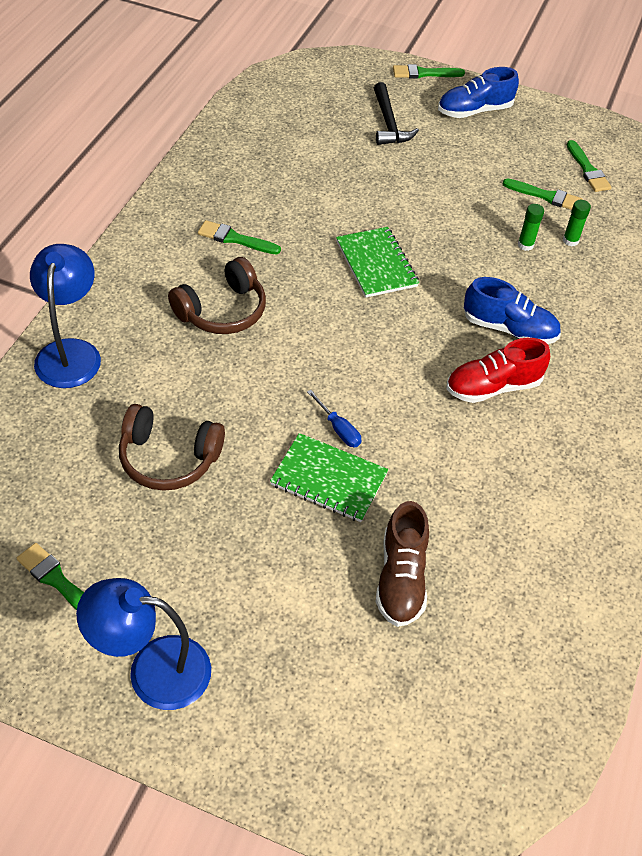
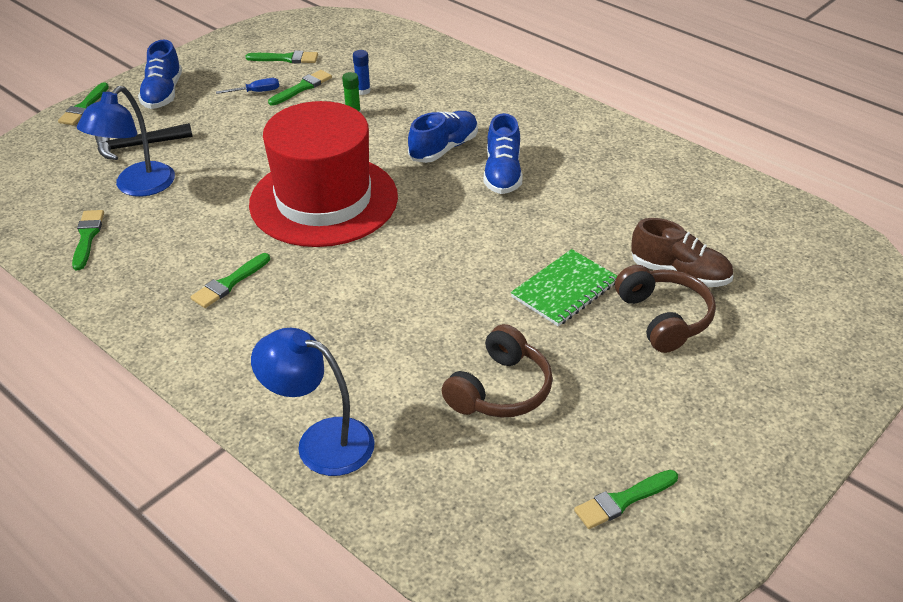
camera: 65 degrees left, 10 degrees down
blue lamp [76,578,211,710] -> blue lamp moved to [77,86,175,197]
brown headphones [168,257,266,334] -> brown headphones moved to [615,265,716,353]
blue screwdriver [307,390,361,447] -> blue screwdriver moved to [216,78,279,94]
green notebook [336,227,419,298] -> red hat [249,101,398,247]
black hammer [374,82,419,145] -> black hammer turned 150 degrees clockwise [95,123,193,160]
red shoe [446,338,550,403] -> blue shoe [484,113,523,194]
green glue stick [563,200,591,246] -> blue glue stick [353,50,371,95]
none -> green brush [72,210,104,270]

